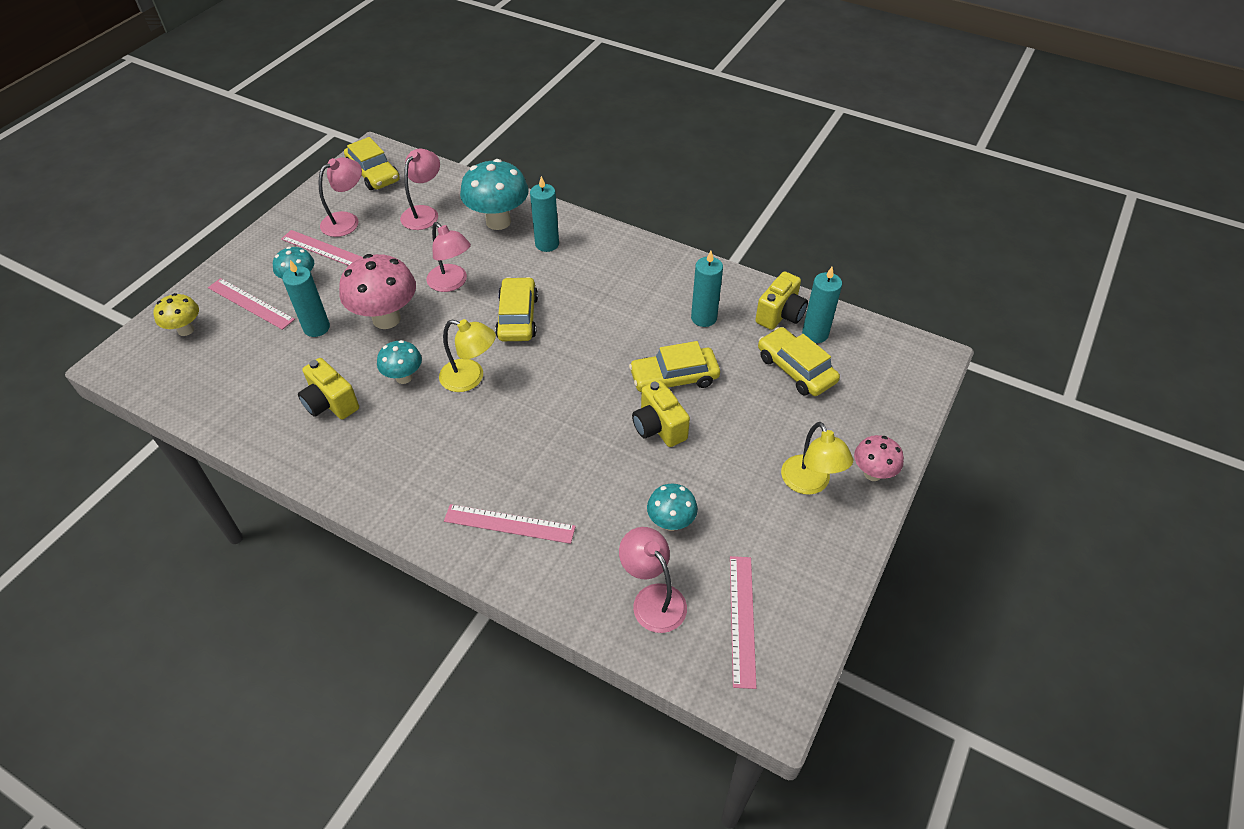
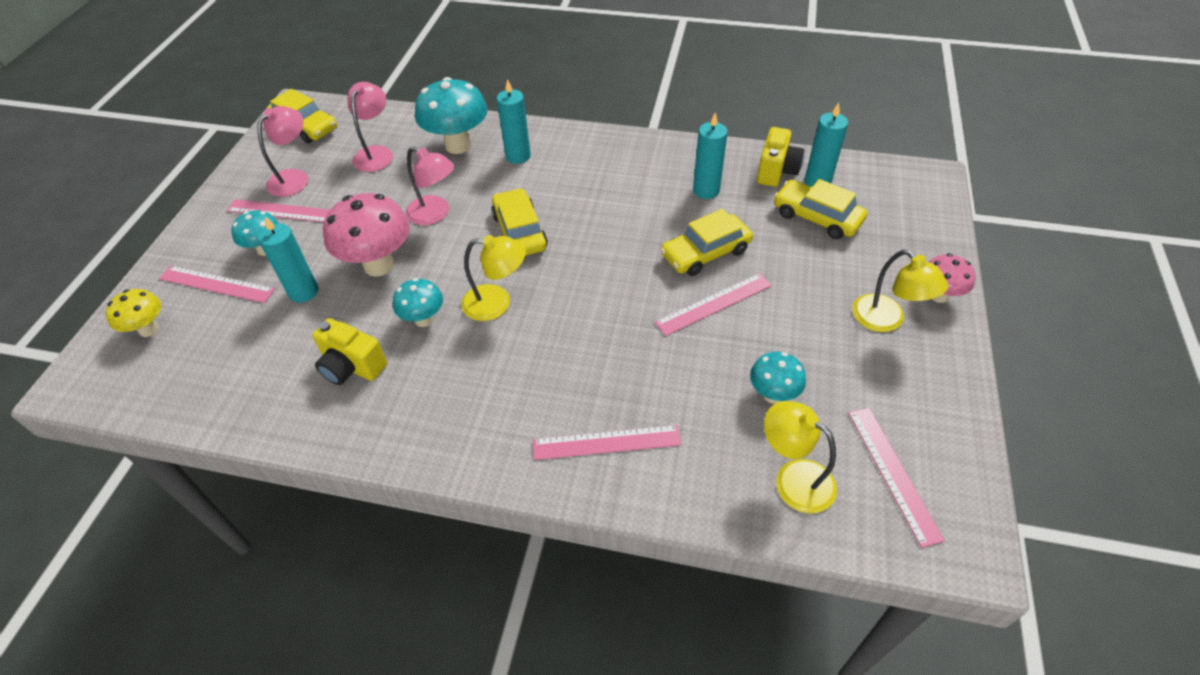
camera: 15 degrees left, 0 degrees up
pink lamp [619,527,687,633] -> yellow lamp [764,401,837,513]
yellow camera [632,380,690,447] -> pink ruler [655,273,772,336]

